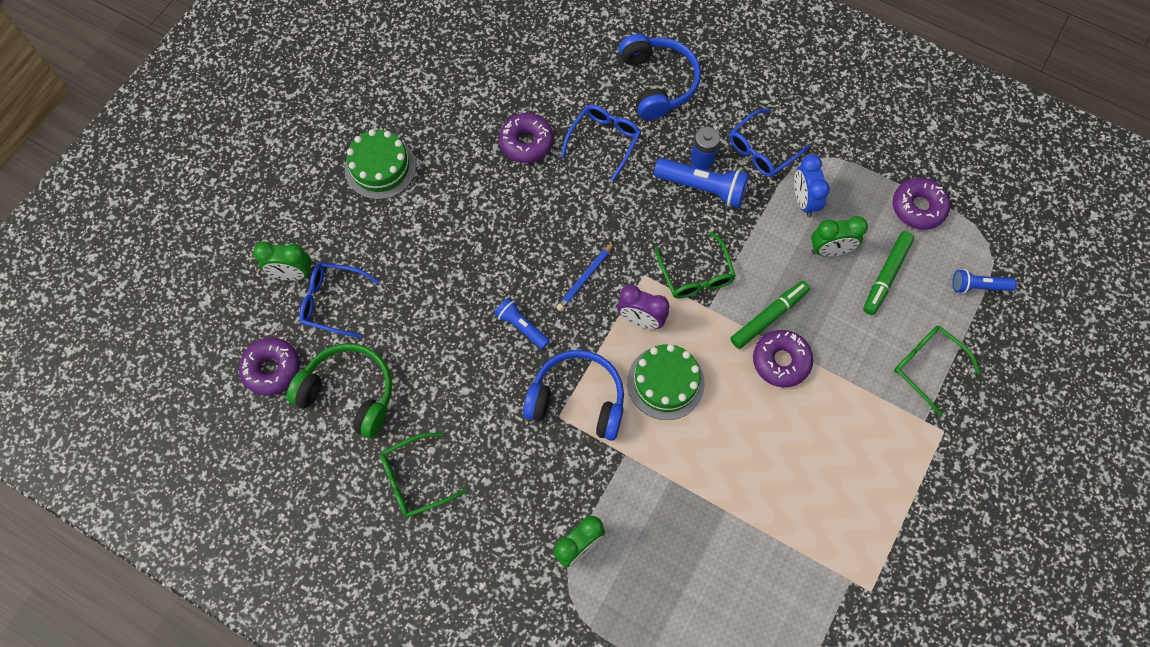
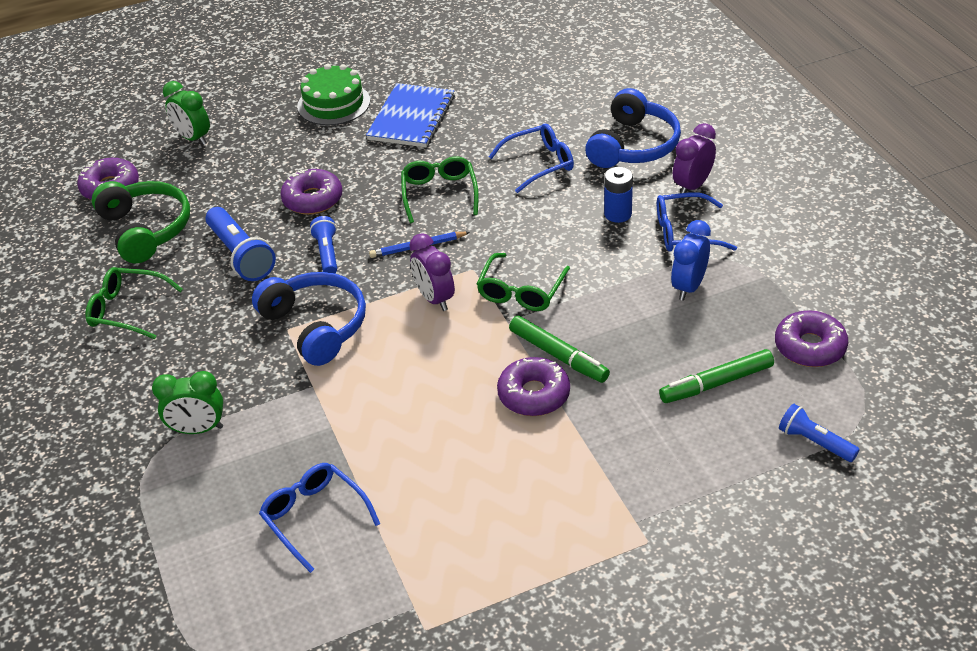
camera: 40 degrees right, 25 degrees down
blue glasses [299,262,380,338] -> blue glasses moved to [259,463,380,573]
purple donut [499,113,553,163] -> purple donut moved to [281,169,342,215]
green cake [627,344,705,420] -> none
blue flashlight [654,158,749,208] -> blue flashlight moved to [206,207,276,281]
green marker [730,281,810,349] -> green marker turned 45 degrees clockwise [509,316,610,383]
green clock [811,216,868,256] -> none
green glasses [894,326,981,416] -> green glasses moved to [401,156,479,223]
none -> blue notebook [366,83,455,147]
none -> purple clock [673,123,716,193]

